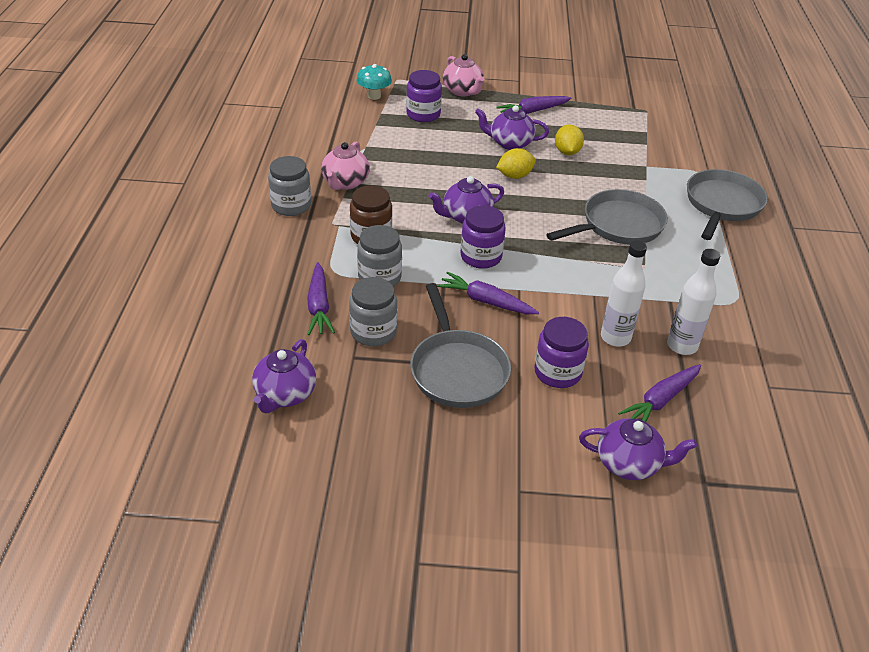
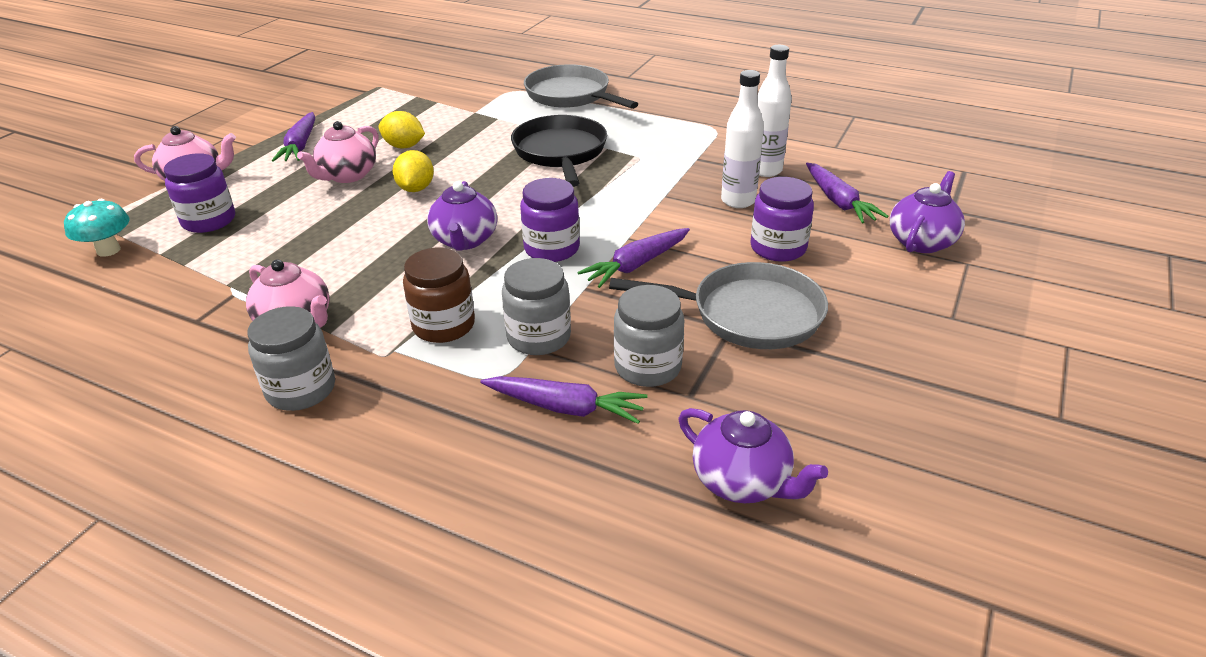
camera: 65 degrees left, 5 degrees down
purple teapot [475,105,549,150] -> pink teapot [297,121,379,183]
grey pan [546,189,668,245] -> black pan [511,115,607,187]

